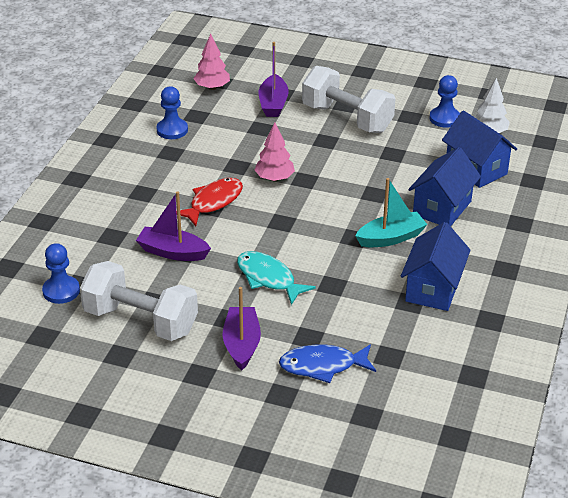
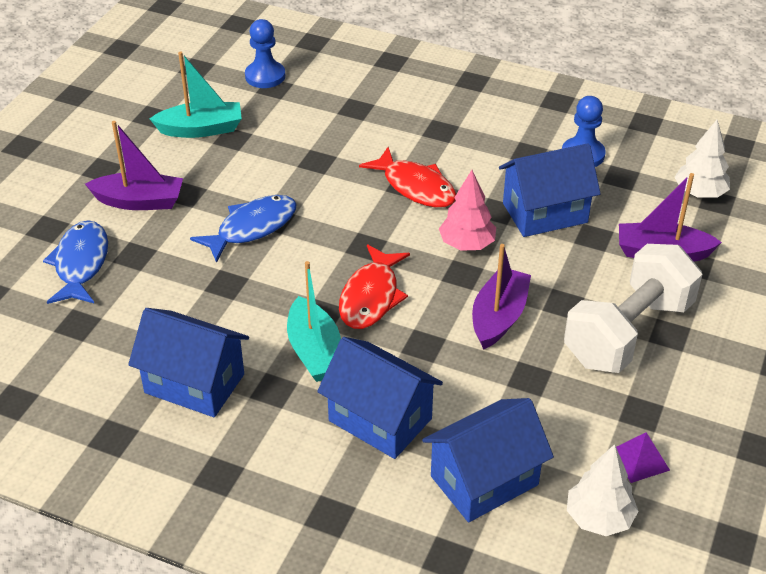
camera: 95 degrees right, 5 degrees up
white dumbbell [80,261,198,341] -> turquoise boat [150,51,242,138]
purple boat [136,191,211,261] -> purple boat moved to [472,244,531,350]
pink tree [193,34,230,90] -> white tree [675,120,730,198]
turquoise fish [237,251,316,305] -> blue fish [190,195,297,263]
blue pawn [429,75,460,128] -> purple pyramid [616,432,670,483]
none -> red fish [339,244,410,329]
none -> blue house [499,143,601,237]

